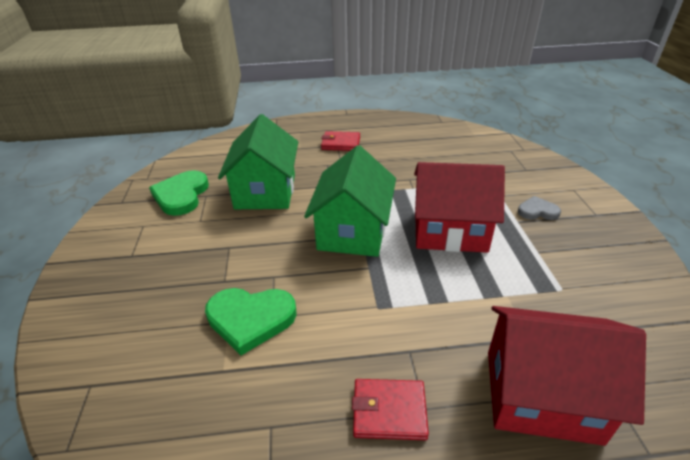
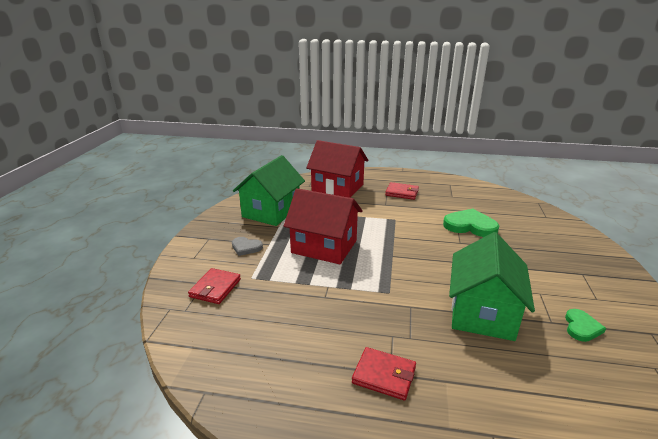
camera: 165 degrees left, 10 degrees down
green heart [149,170,209,216] -> green heart [565,309,606,342], size x0.57
green house [304,145,396,257] -> green house moved to [233,155,305,226]
none -> red wallet [188,268,241,304]

